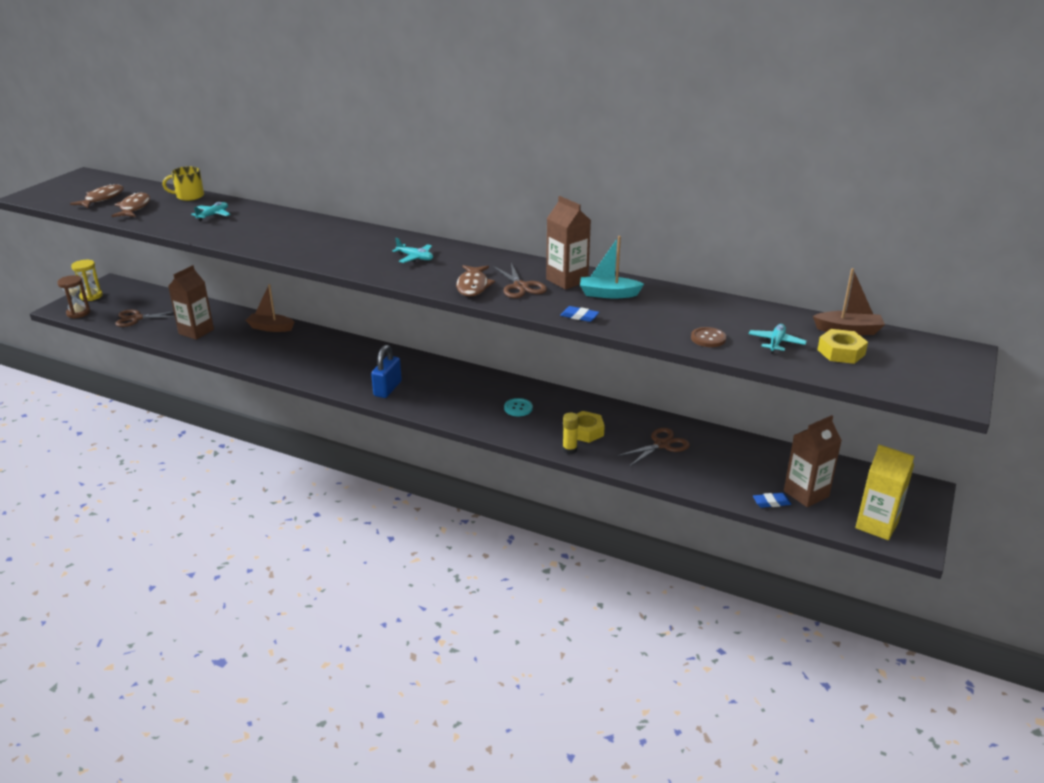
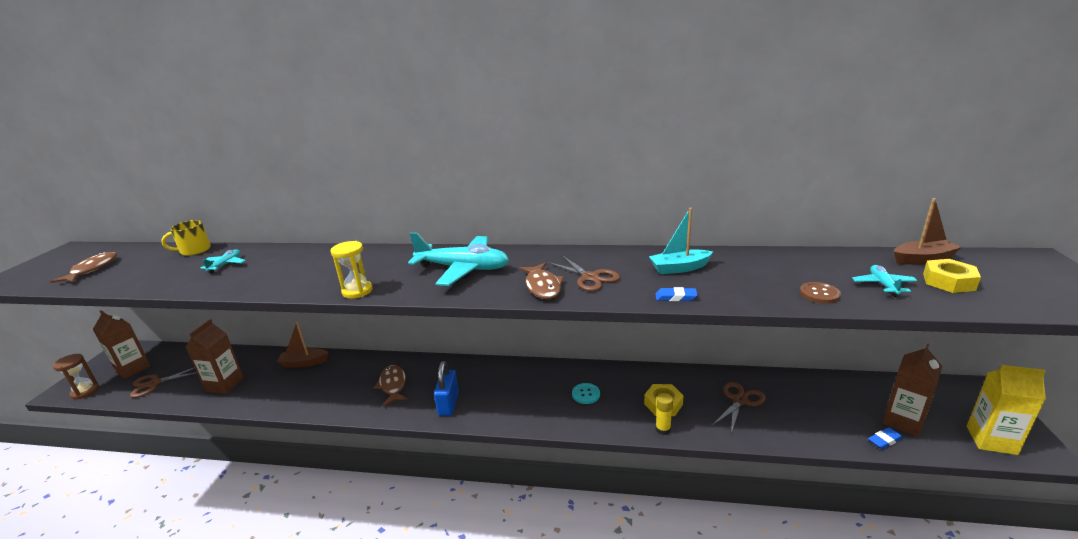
camera: 15 degrees left, 5 degrees down
yellow hourglass [71,260,103,301] -> yellow hourglass moved to [330,241,372,299]
brown fish [111,192,150,217] -> brown fish moved to [374,365,408,406]
turquoise plane [392,238,433,263] -> turquoise plane [408,232,509,286], size x2.16
brown carton [546,196,591,290] -> brown carton moved to [93,310,150,379]

